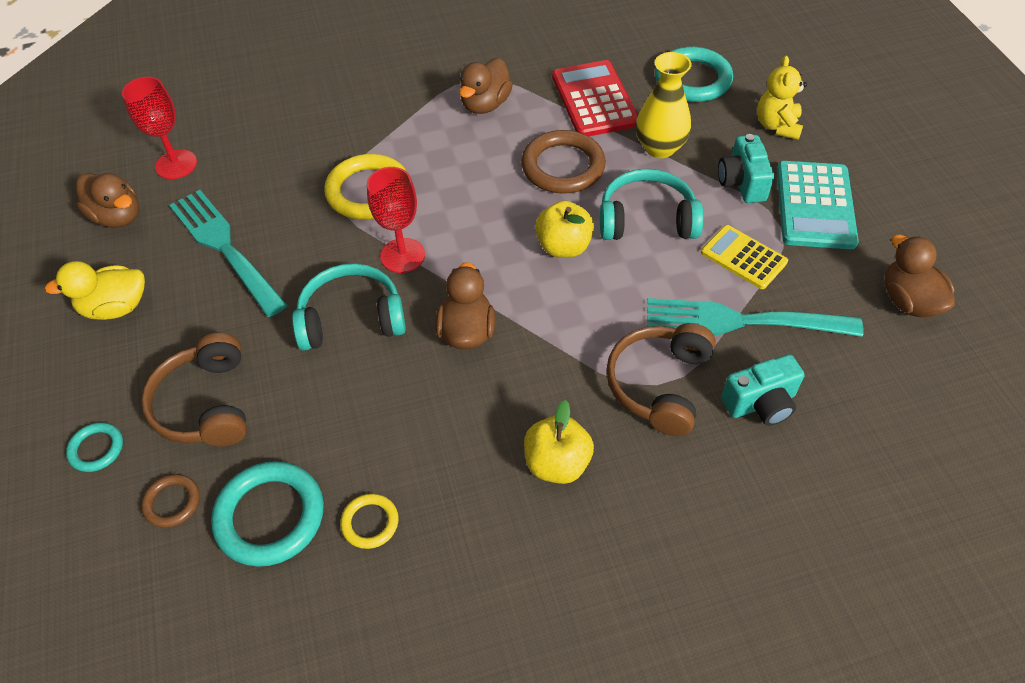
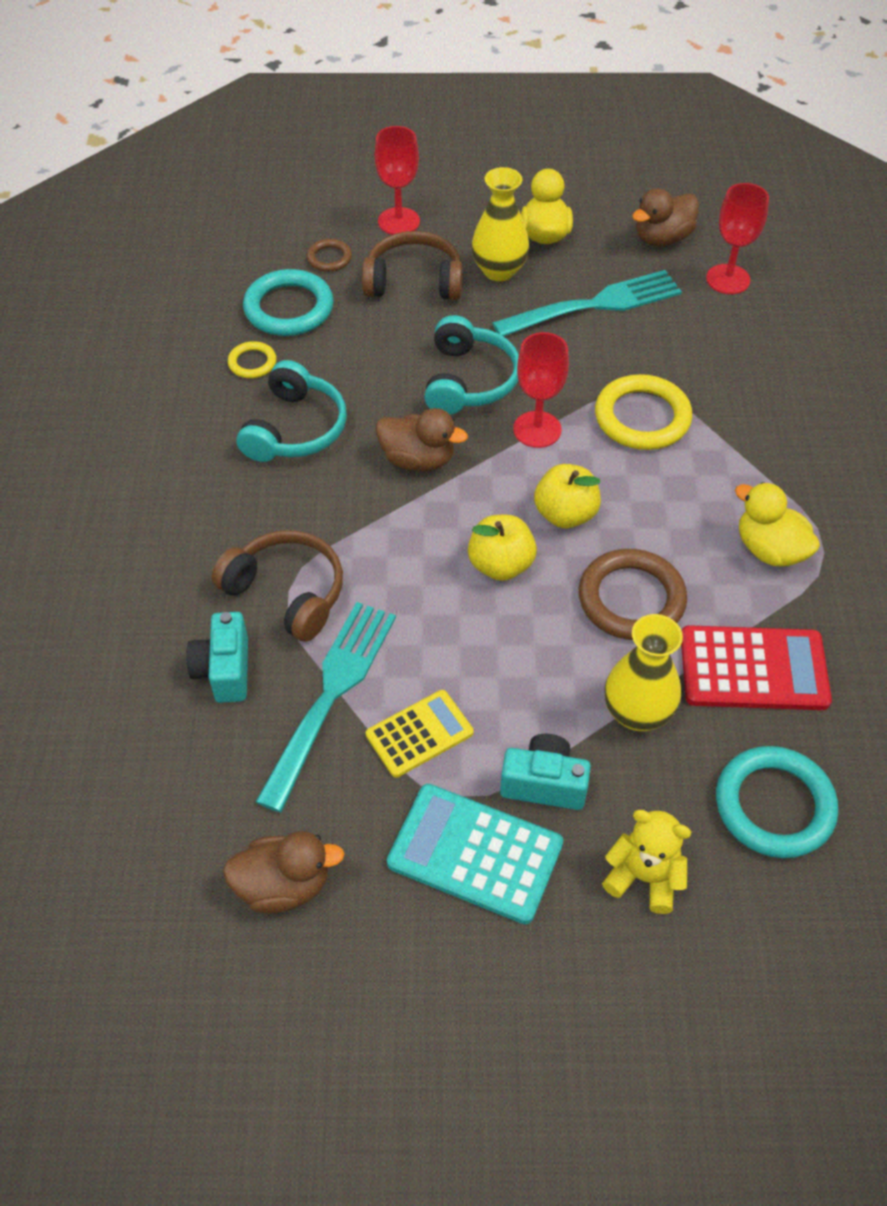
camera: 105 degrees right, 0 degrees up
turquoise ring [66,422,123,472] -> red goblet [374,126,420,235]
brown duck [459,58,513,114] -> yellow duck [735,482,820,567]
yellow apple [524,400,594,484] -> yellow apple moved to [534,464,601,528]
turquoise headphones [600,169,704,240] -> turquoise headphones moved to [237,360,347,462]
none -> yellow vase [471,167,530,281]

